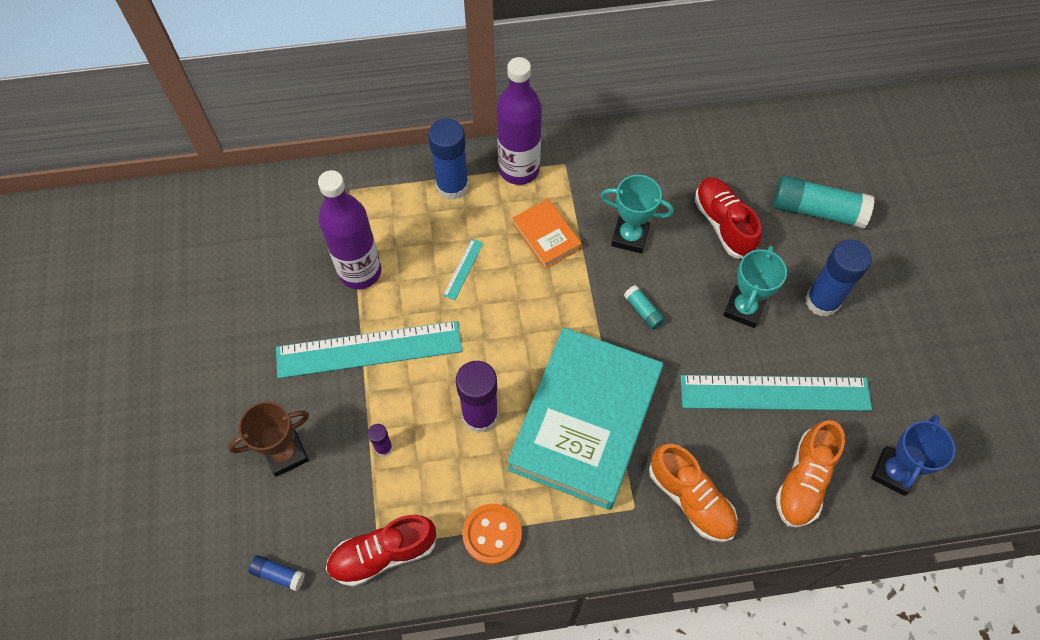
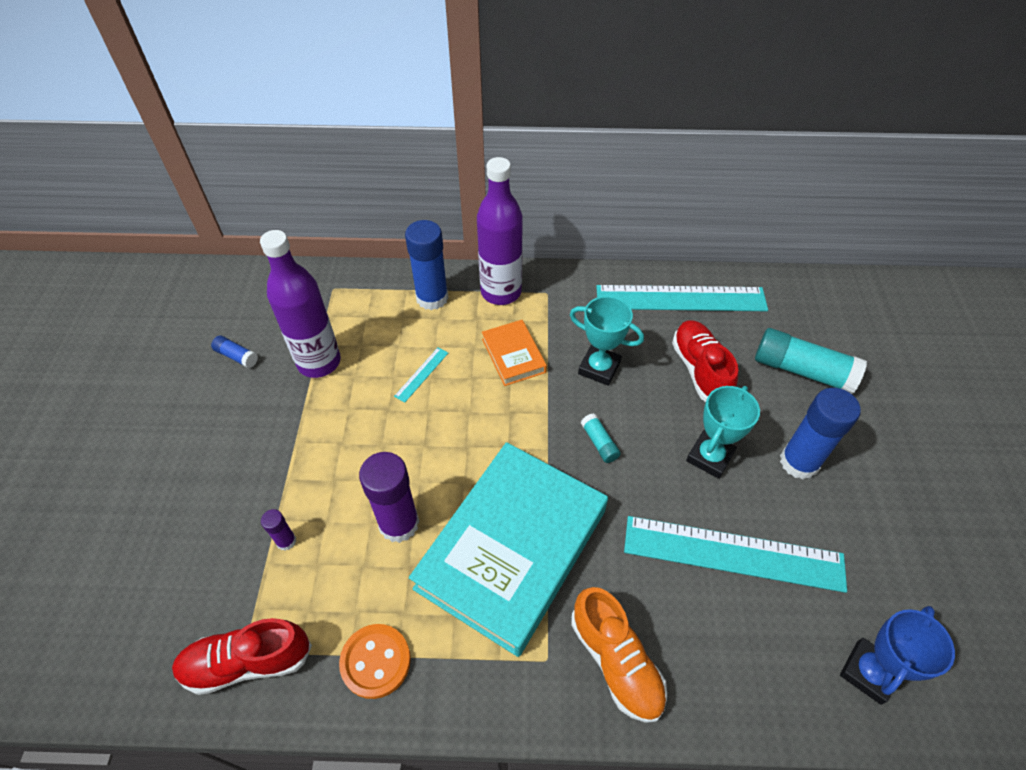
camera: 10 degrees right, 10 degrees down
brown trophy [228,401,309,477] -> none
blue glue stick [248,555,305,591] -> blue glue stick moved to [211,335,258,368]
turquoise ruler [276,321,462,378] -> turquoise ruler moved to [596,285,768,311]
orange shoe [776,420,845,528] -> none

